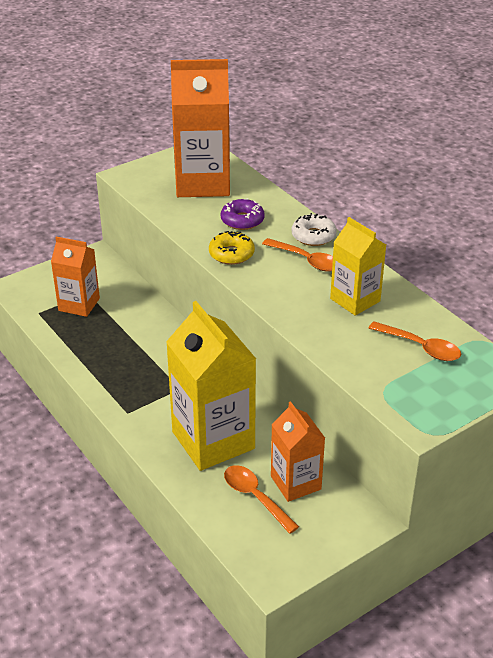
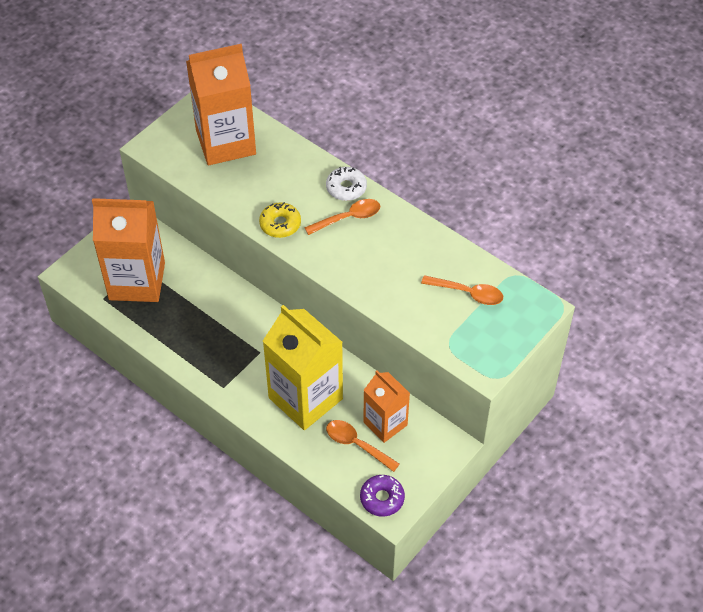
camera: 15 degrees left, 15 degrees up
orange carton [51,237,100,317] -> orange carton [92,198,165,302], size x1.70
purple donut [221,198,265,230] -> purple donut moved to [360,475,405,517]
orange spoon [262,238,333,272] -> orange spoon turned 45 degrees counterclockwise [304,199,380,235]
yellow carton [330,217,386,316] -> none

